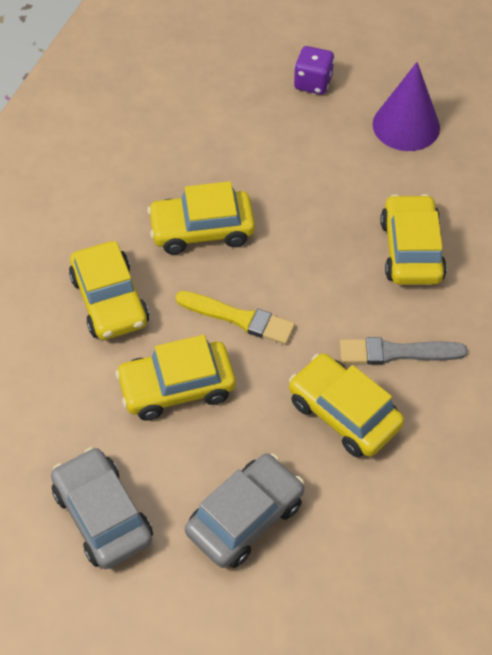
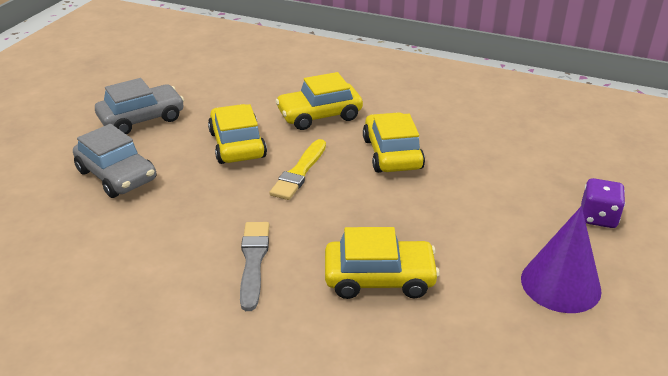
camera: 90 degrees right, 20 degrees down
yellow car [289,353,404,457] -> none

